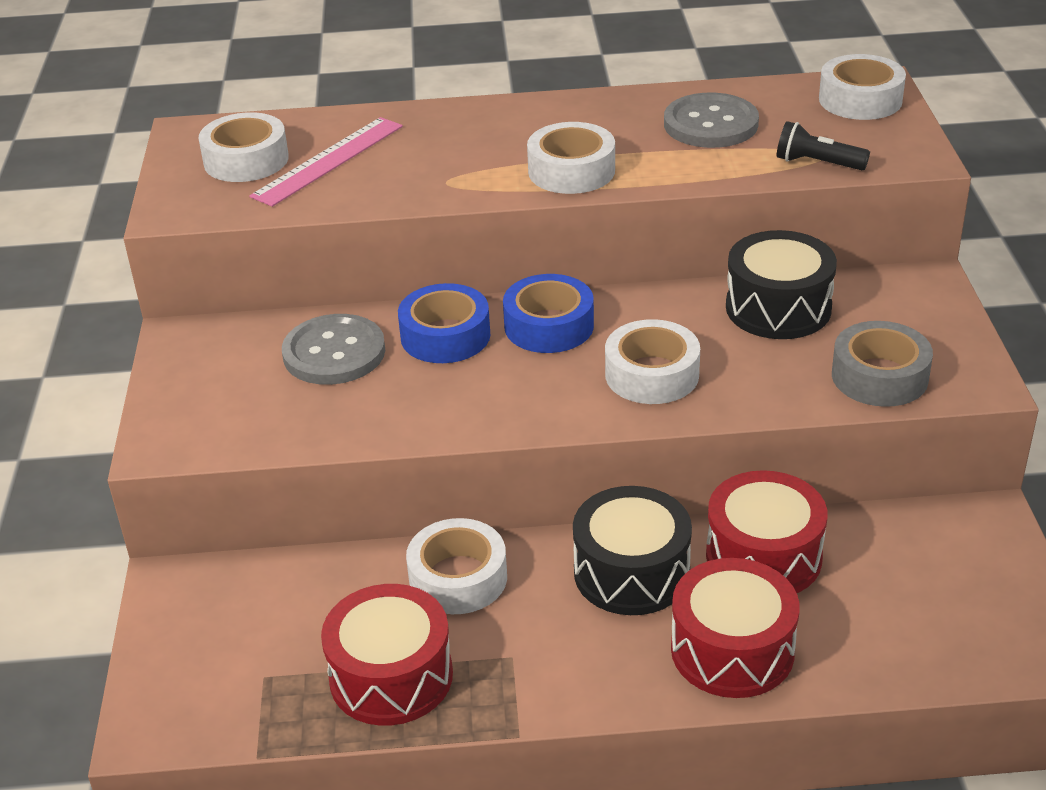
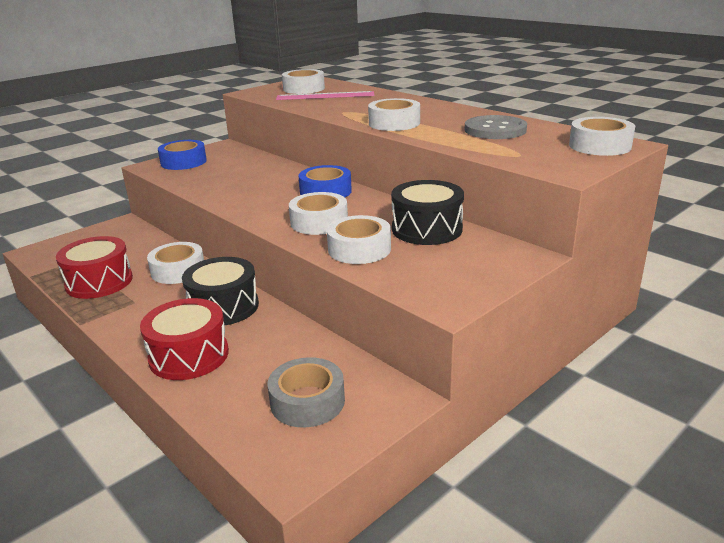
camera: 50 degrees right, 10 degrees down
grey button [282,314,385,385] -> none
blue tape [398,283,490,363] -> blue tape moved to [158,140,207,170]
red drum [706,470,827,593] -> none
black flashlight [777,121,870,170] -> none
grey tape [832,321,933,407] -> grey tape moved to [268,357,345,428]
none -> white tape [327,215,391,264]

